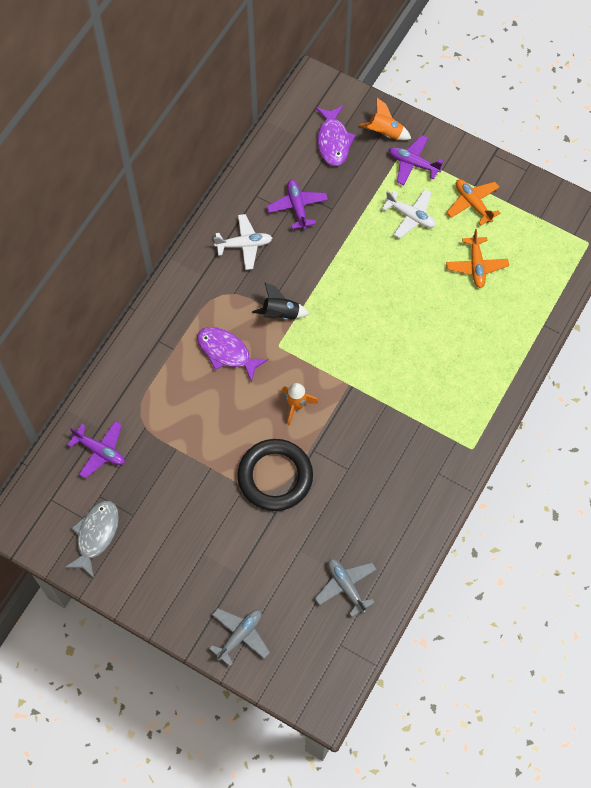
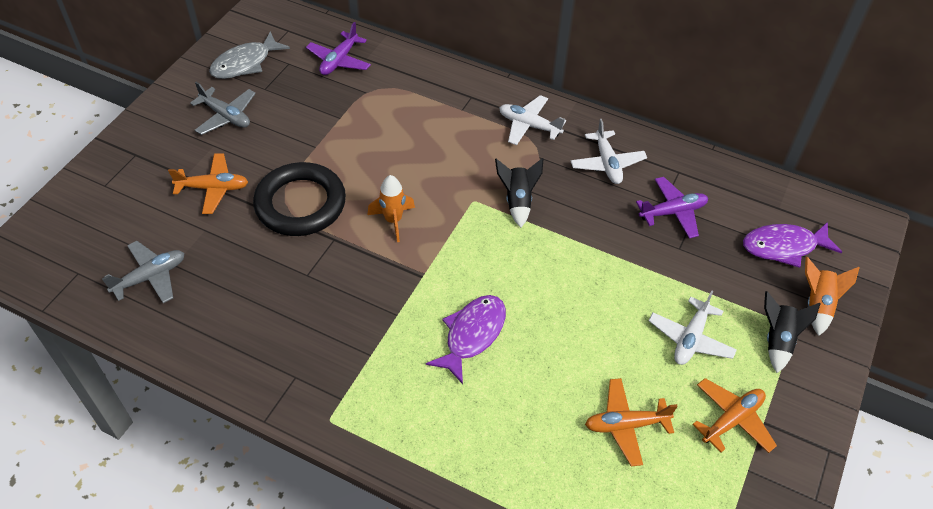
camera: 85 degrees right, 15 degrees down
grey fish [65,500,119,578] -> grey fish turned 120 degrees clockwise [209,31,290,79]
purple fish [197,327,269,383] -> purple fish moved to [426,295,506,384]
grey plane [209,608,270,666] -> grey plane moved to [190,82,256,135]
purple plane [389,135,443,185] -> black rocket [764,291,821,373]
none -> orange plane [168,153,248,214]
none -> white plane [500,95,566,145]

